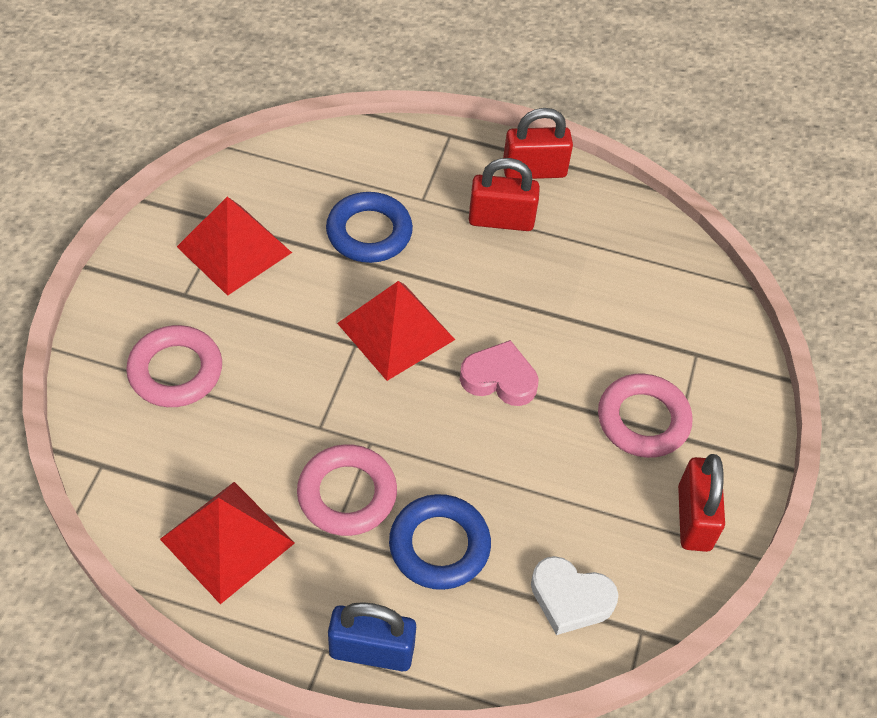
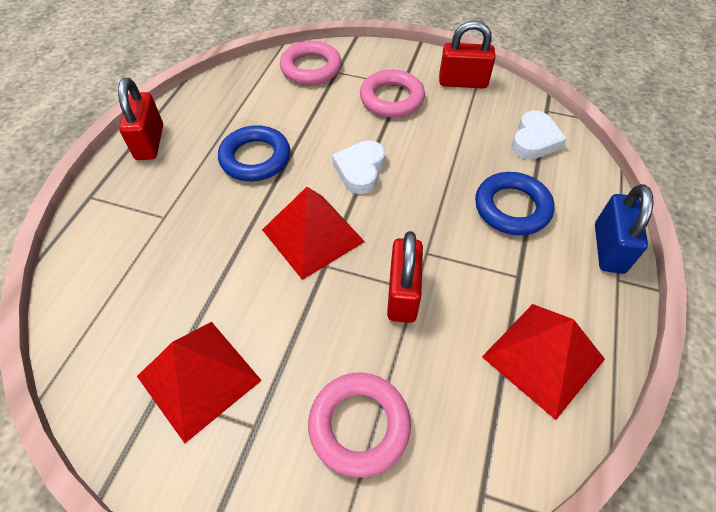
camera: 85 degrees left, 0 degrees up
pink ring [297,444,397,536] -> pink ring moved to [280,41,342,85]
blue ring [326,192,413,263] -> blue ring moved to [218,125,290,181]
pink heart [460,340,539,406] -> white heart [332,140,385,194]
red padlock [469,158,540,231] -> red padlock moved to [387,231,423,323]

